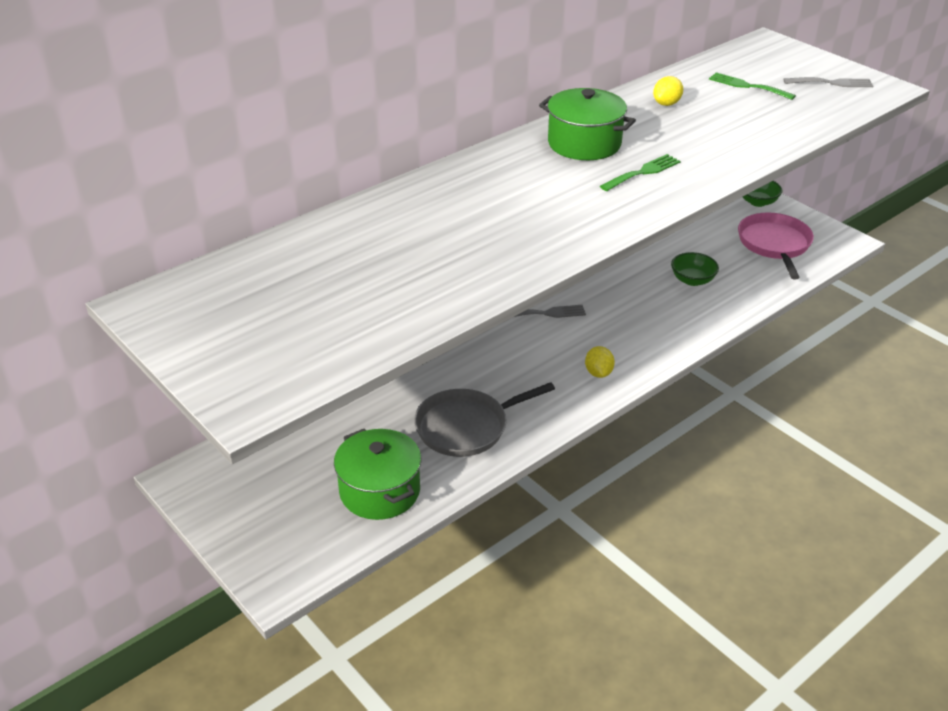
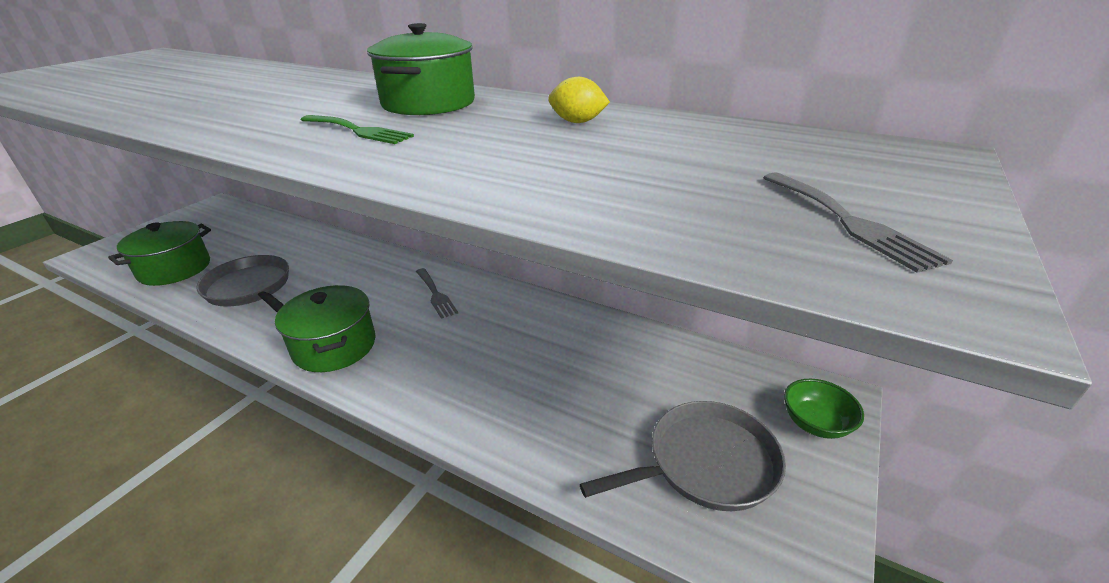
camera: 70 degrees right, 5 degrees down
yellow lemon [585,346,615,378] -> green pot [275,285,376,372]
green bowl [671,252,719,286] -> none
green fork [709,72,796,100] -> none
pink pan [738,213,814,279] -> grey pan [580,401,786,511]

